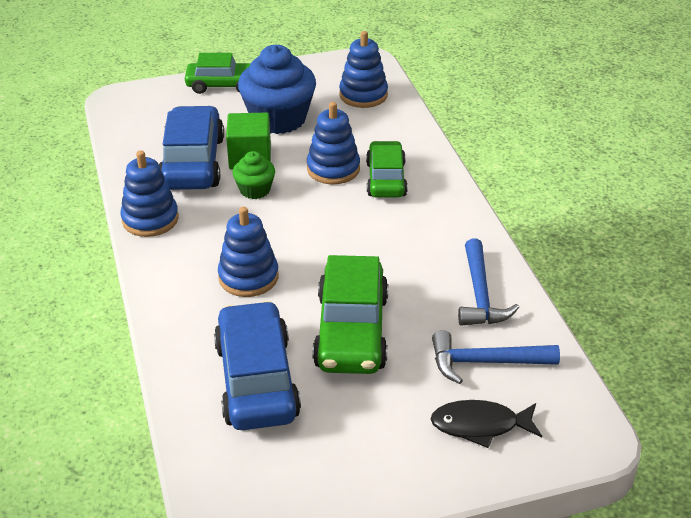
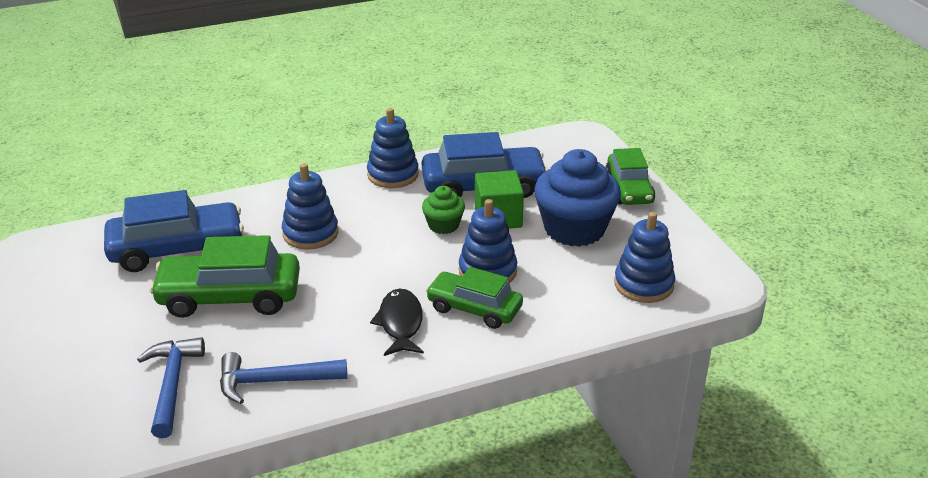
camera: 85 degrees right, 5 degrees down
green car [366,141,408,198] -> green car turned 150 degrees counterclockwise [426,267,523,329]
black fish [431,400,542,448] -> black fish moved to [370,289,424,356]

